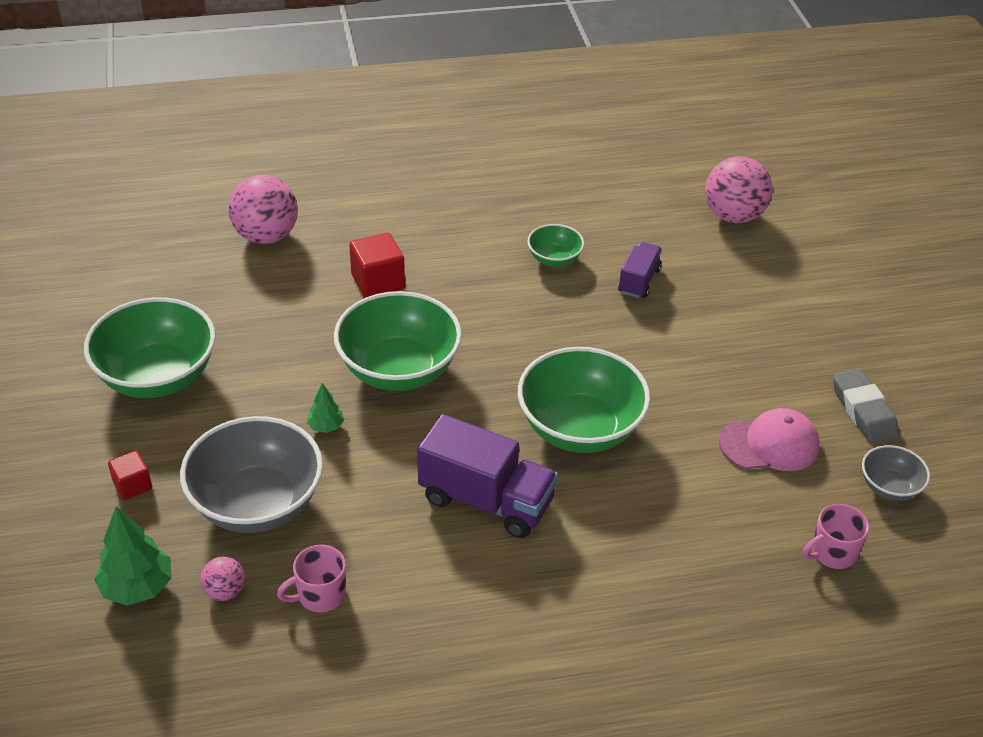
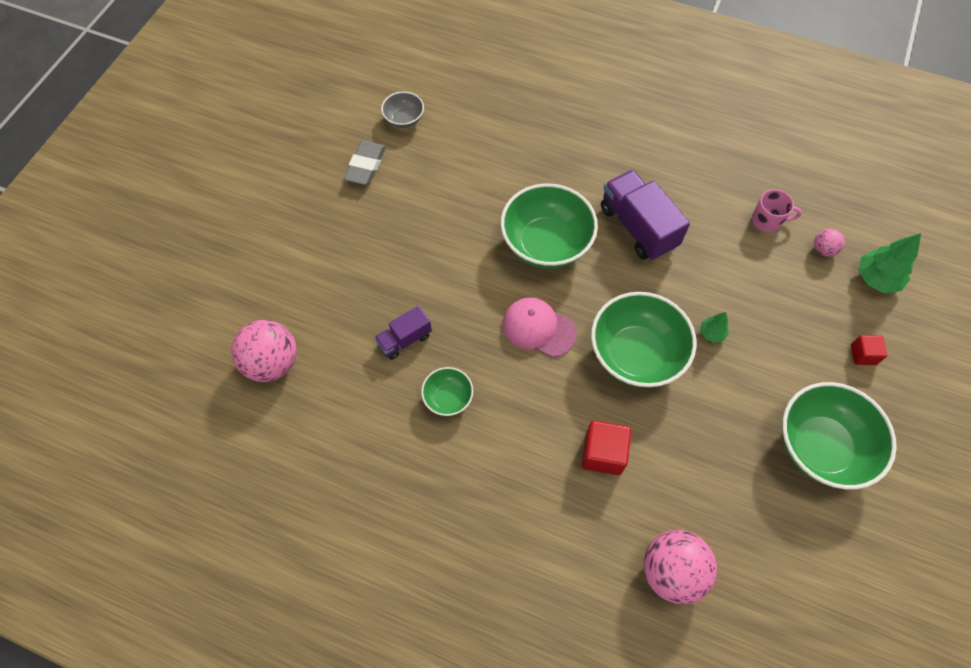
camera: 145 degrees left, 20 degrees up
grey bowl [180,416,323,533] -> none
pink cap [719,408,820,471] -> pink cap moved to [503,297,577,357]
pink mug [803,504,869,569] -> none

